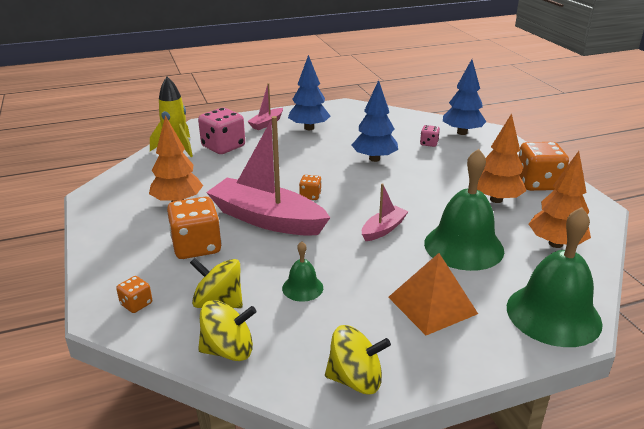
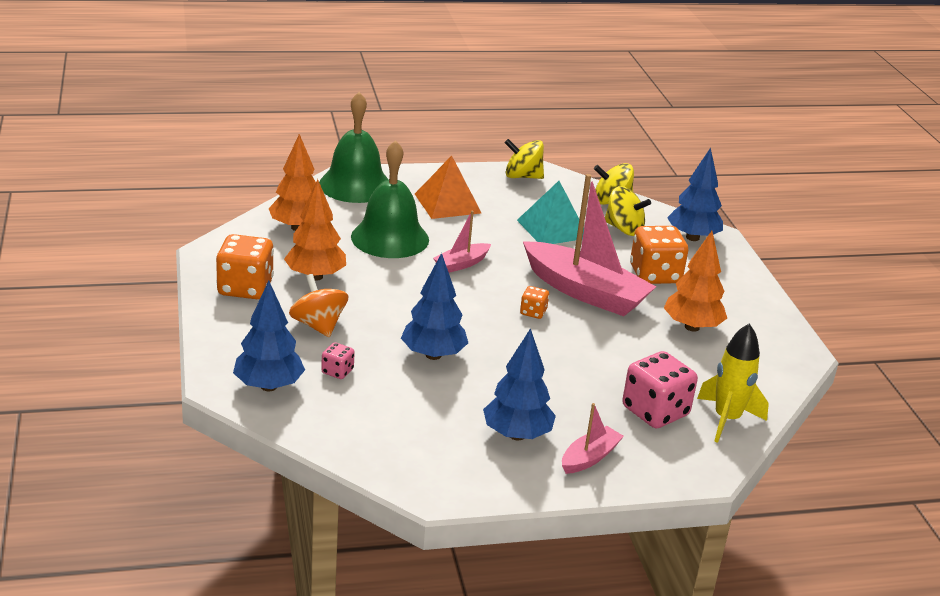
camera: 175 degrees left, 0 degrees up
orange dice [116,276,152,313] -> blue tree [667,148,723,241]
green bell [282,241,323,302] -> turquoise pyramid [517,181,584,244]
none -> orange spinning top [289,274,348,337]

